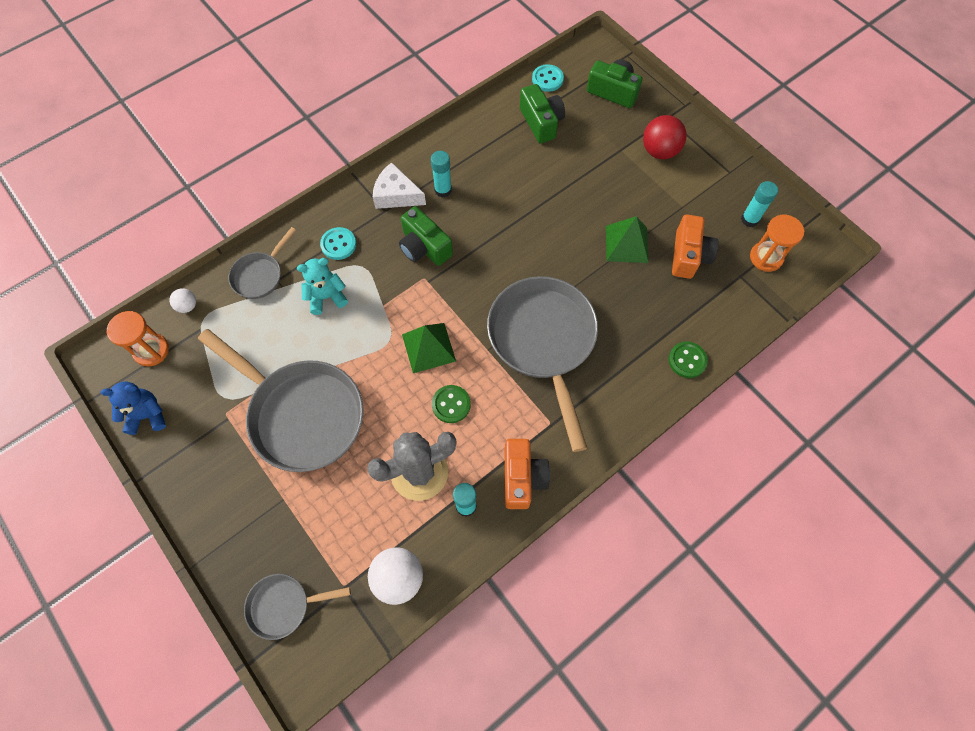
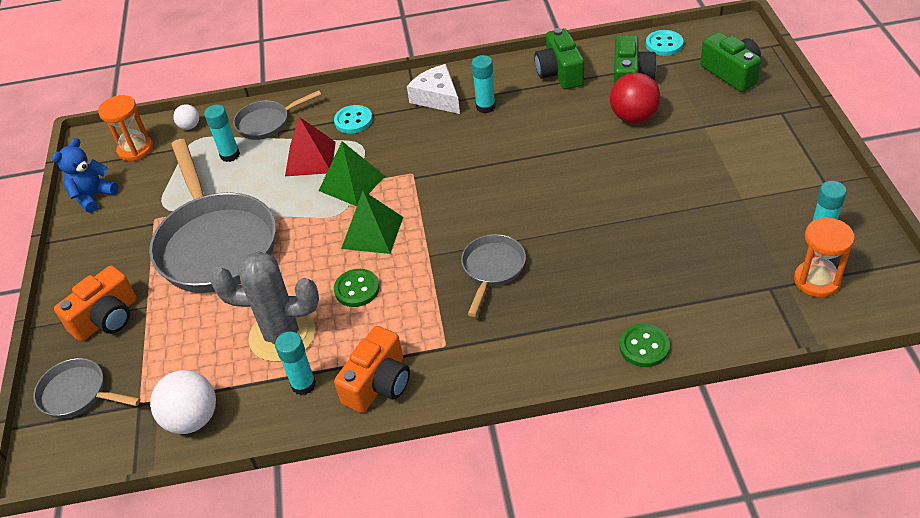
camera: 35 degrees right, 20 degrees down
blue teddy bear [101,382,166,435] -> blue teddy bear turned 75 degrees counterclockwise [52,138,118,213]
turquoise teddy bear [297,258,348,315] -> red pyramid [285,117,336,176]
green camera [399,206,453,266] -> green camera moved to [534,28,584,89]
grey pan [487,276,598,452] -> grey pan [461,234,526,317], size x0.49
green pyramid [606,216,649,263] -> green pyramid moved to [319,141,385,206]
red ball [643,115,687,159] -> red ball moved to [610,72,661,123]
orange camera [672,214,719,279] -> orange camera moved to [54,266,137,341]
none -> turquoise glue stick [204,105,240,162]

